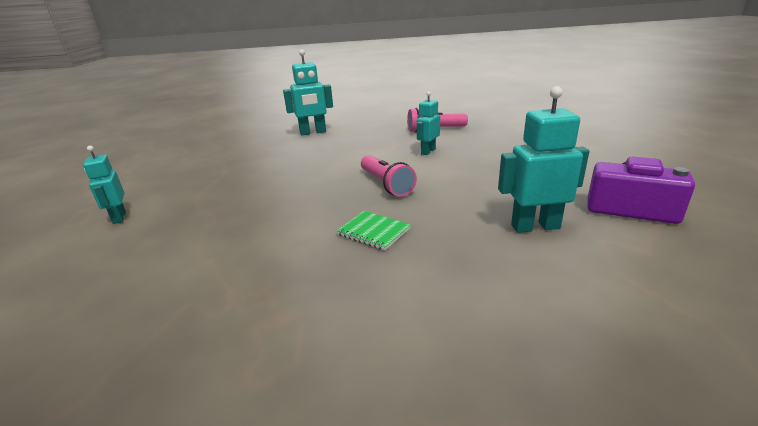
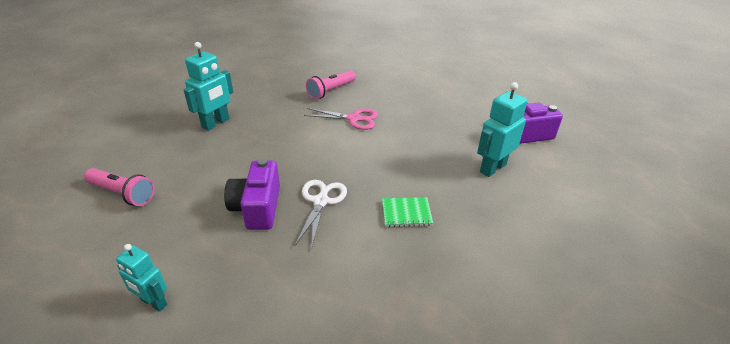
camera: 40 degrees left, 10 degrees up
pink flashlight [361,155,417,197] -> pink flashlight moved to [84,168,155,206]
turquoise robot [417,91,440,155] -> pink scissors [304,108,378,130]
none -> purple camera [224,159,280,230]
none -> white scissors [295,180,347,250]

